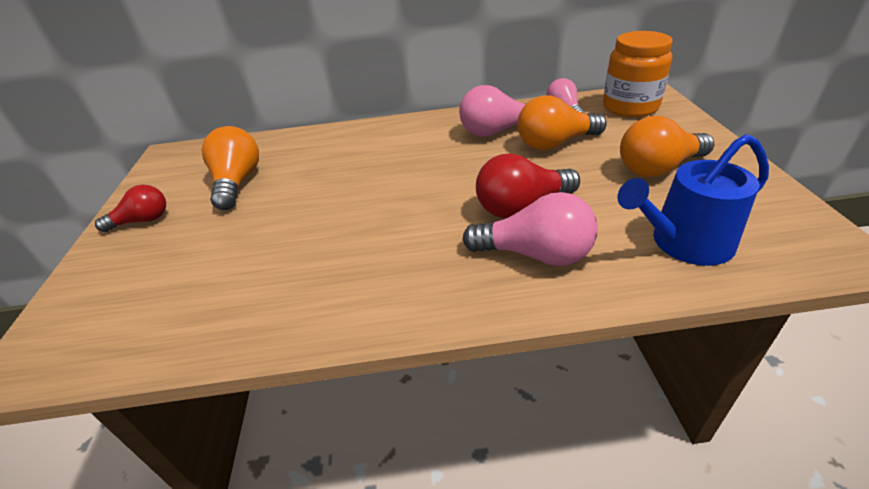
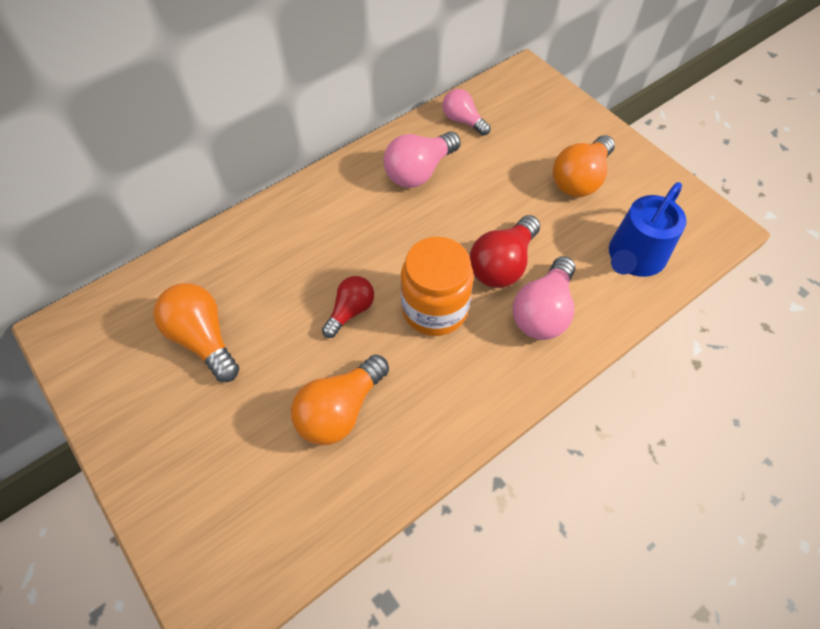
camera: 35 degrees left, 20 degrees up
red light bulb [95,185,166,232] -> red light bulb moved to [322,276,374,338]
pink light bulb [462,192,598,266] -> pink light bulb turned 135 degrees clockwise [513,256,576,340]
orange light bulb [518,95,607,150] -> orange light bulb moved to [291,354,389,445]
orange jar [603,31,673,117] -> orange jar moved to [401,237,474,336]

